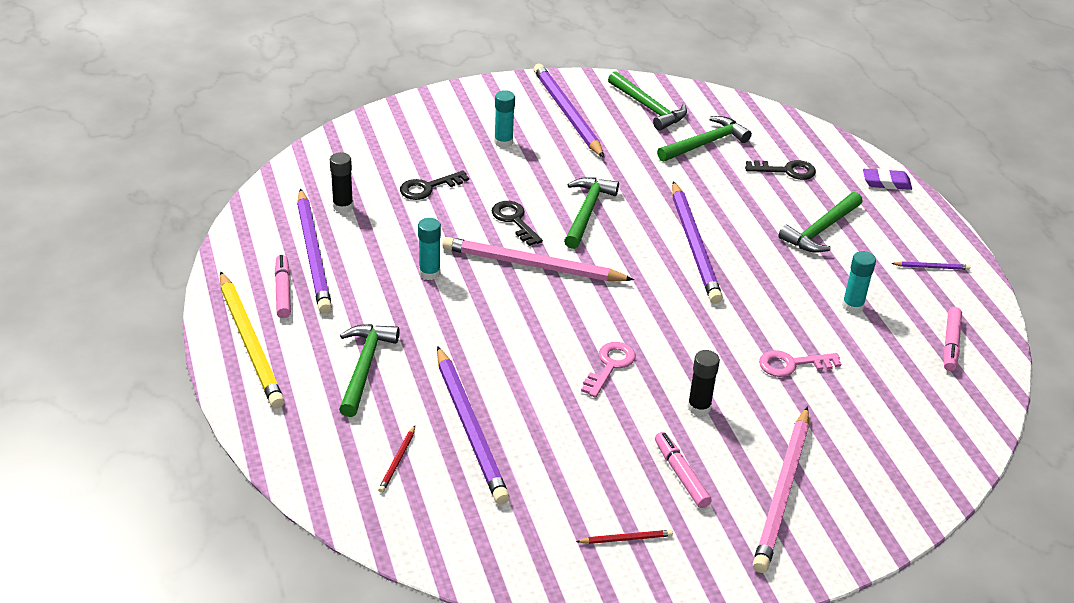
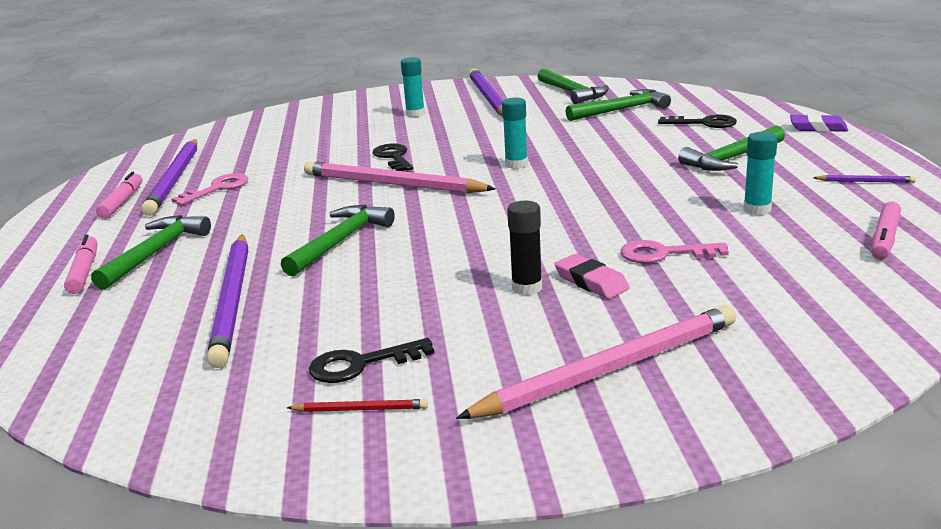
camera: 15 degrees right, 15 degrees down
yellow pencil [220,271,285,408] -> none
black glue stick [330,152,353,213] -> none
red pencil [378,426,415,493] -> none
black key [400,170,469,200] -> black key moved to [309,338,434,383]
turquoise glue stick [418,218,441,280] -> turquoise glue stick moved to [502,98,528,169]
green hammer [564,177,619,249] -> green hammer moved to [281,205,395,277]
pink key [581,342,636,398] -> pink key moved to [171,173,249,205]
pink marker [655,432,712,508] -> pink marker moved to [64,234,97,294]
purple pencil [672,181,723,304] -> none
pink pencil [753,407,809,573] -> pink pencil turned 150 degrees counterclockwise [456,305,736,419]
none -> pink eraser [554,254,630,299]

